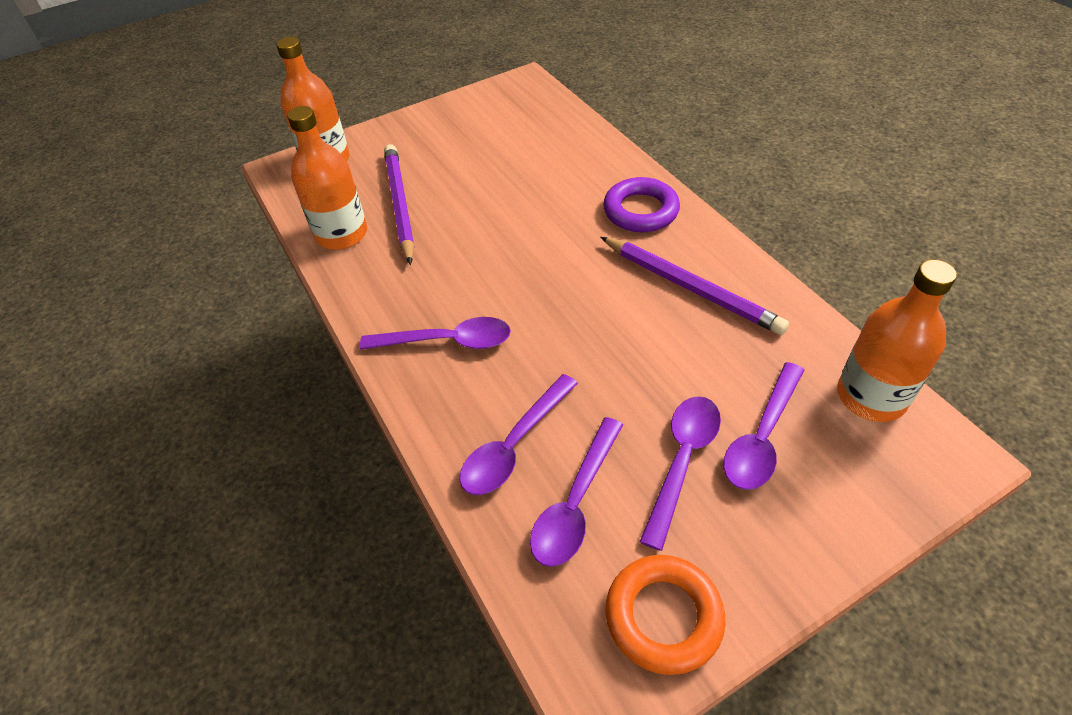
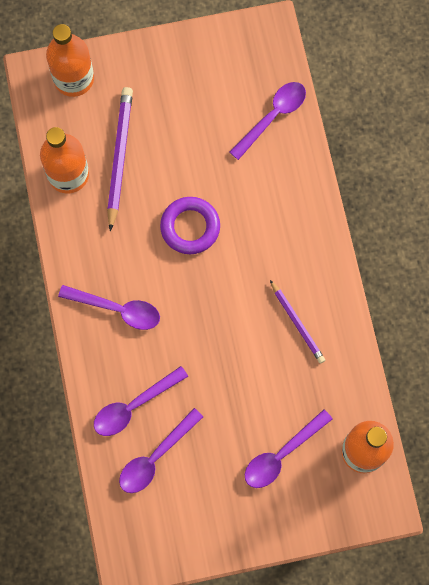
camera: 15 degrees right, 25 degrees up
purple pencil [601,237,789,335] -> purple pencil [270,280,325,364], size x0.63
purple ring [603,177,680,232] -> purple ring moved to [160,197,220,254]
orange ring [605,555,726,675] -> none
purple spoon [640,396,721,551] -> purple spoon moved to [230,82,306,160]

